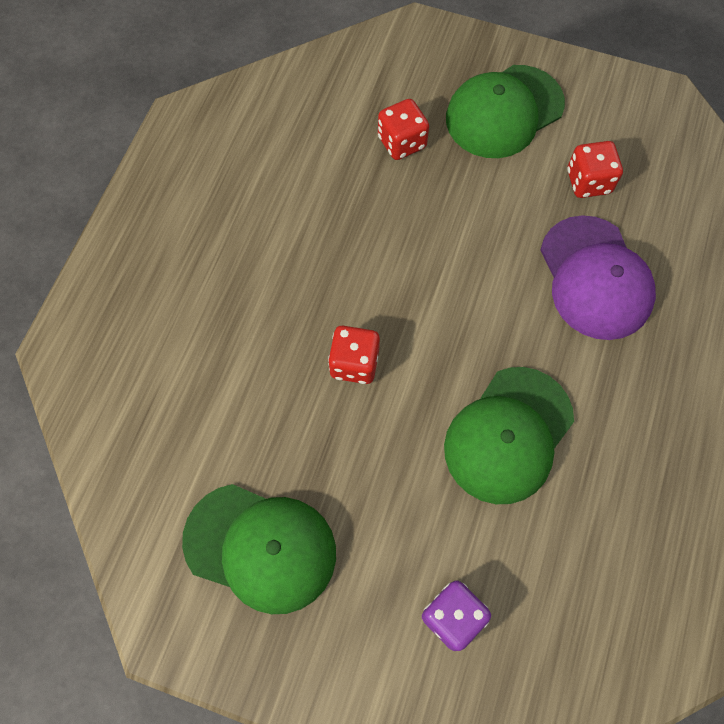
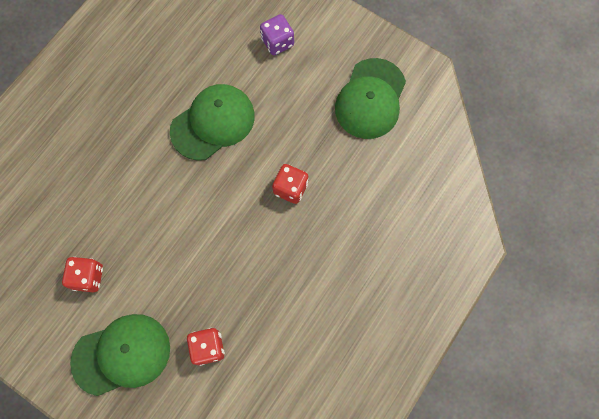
camera: 165 degrees left, 5 degrees up
green cap [182,484,336,614] -> green cap turned 105 degrees counterclockwise [335,58,406,139]
purple cap [540,215,656,340] -> none

